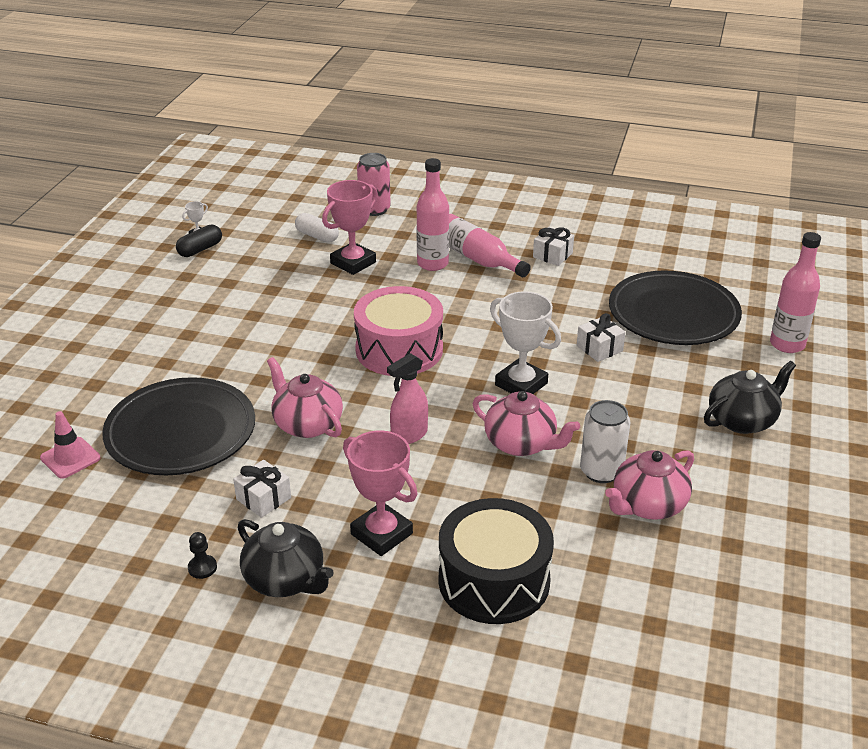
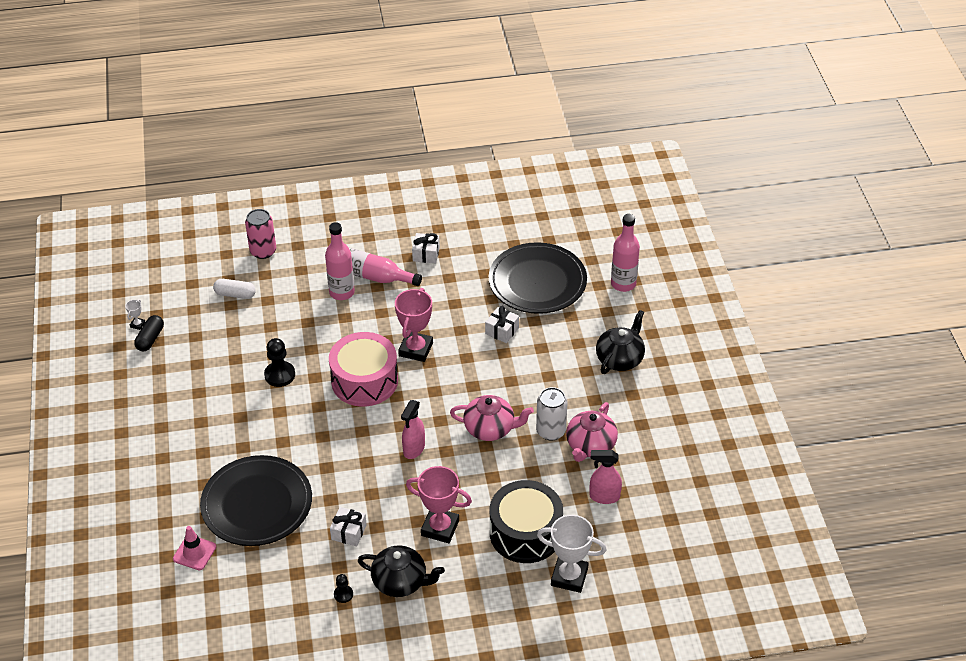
camera: 25 degrees left, 10 degrees up
pink teapot [267,357,343,438] -> none
pink trophy [322,180,378,275] -> pink trophy moved to [395,288,433,362]
white trophy [490,291,561,394] -> white trophy moved to [537,515,606,593]
none -> black pawn [264,338,295,387]
none -> pink spray bottle [590,450,622,504]

